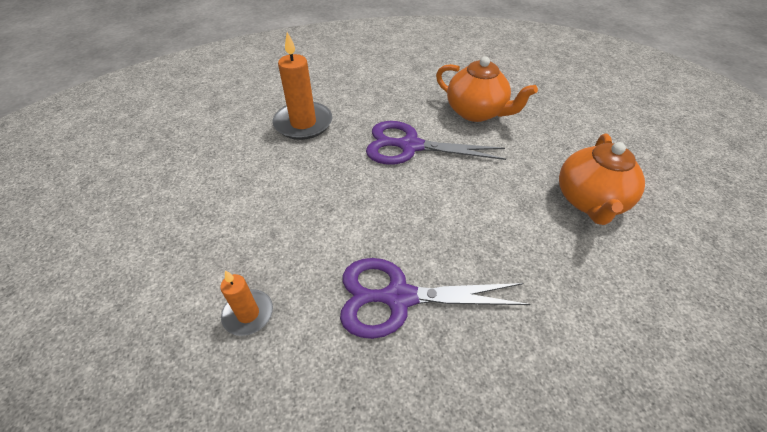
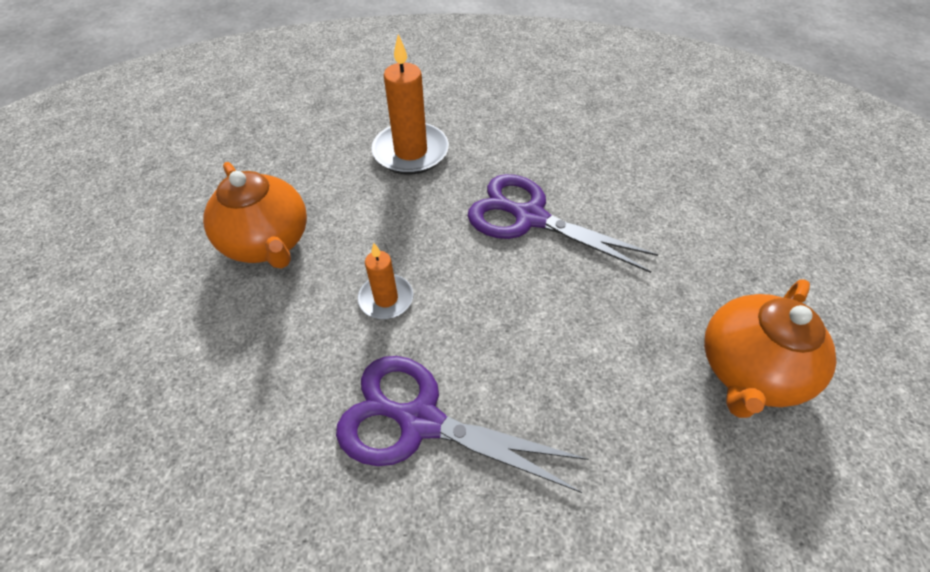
camera: 20 degrees right, 5 degrees up
orange candle [220,270,273,336] -> orange candle moved to [358,243,413,319]
orange teapot [436,57,538,122] -> orange teapot moved to [203,162,307,269]

